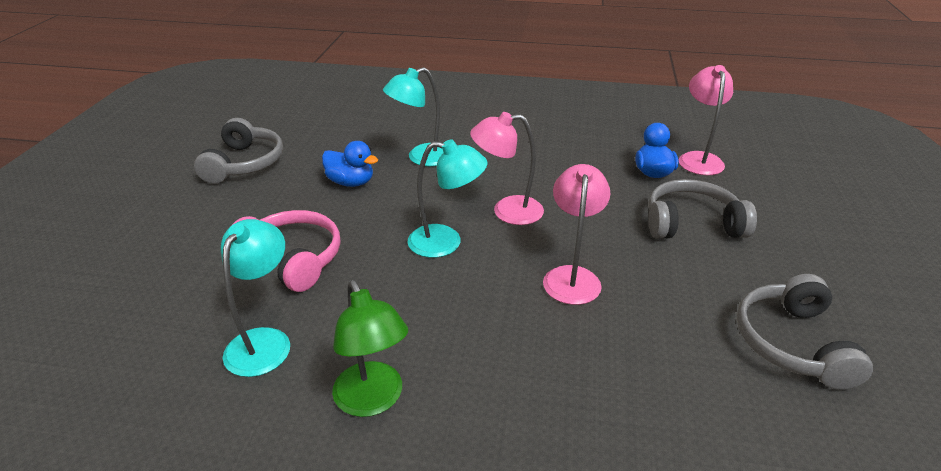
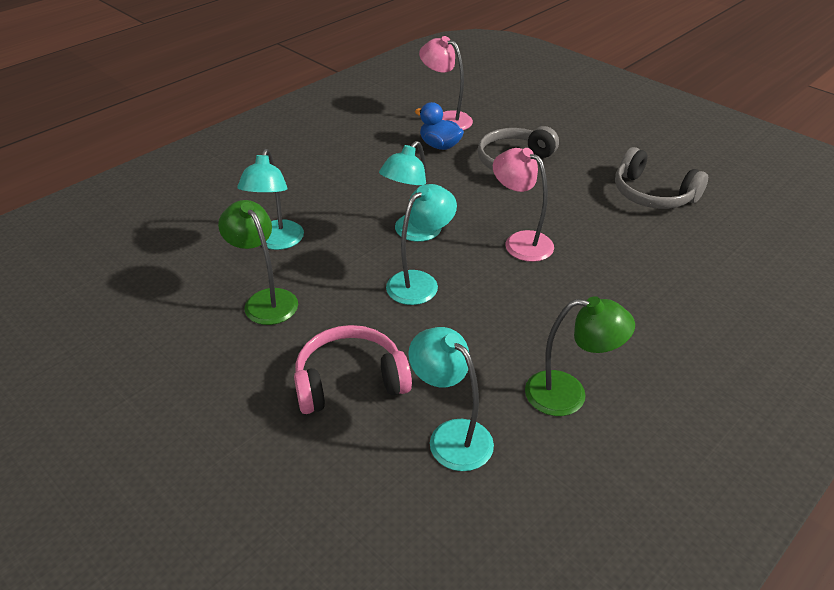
camera: 55 degrees left, 5 degrees up
grey headphones [194,118,283,184] -> none
blue duck [322,141,378,187] -> green lamp [218,200,298,325]
pink lamp [470,112,544,225] -> turquoise lamp [379,141,442,242]

